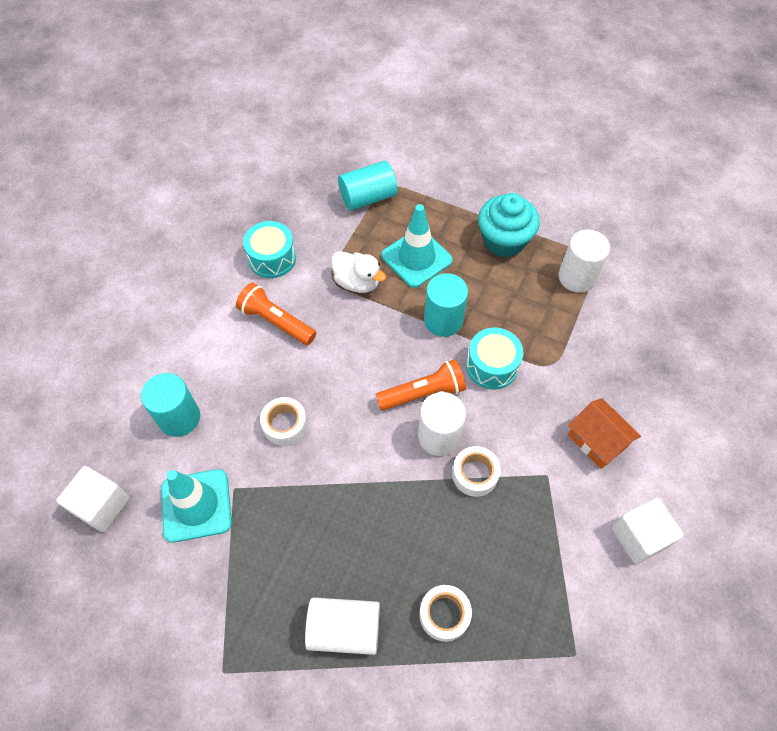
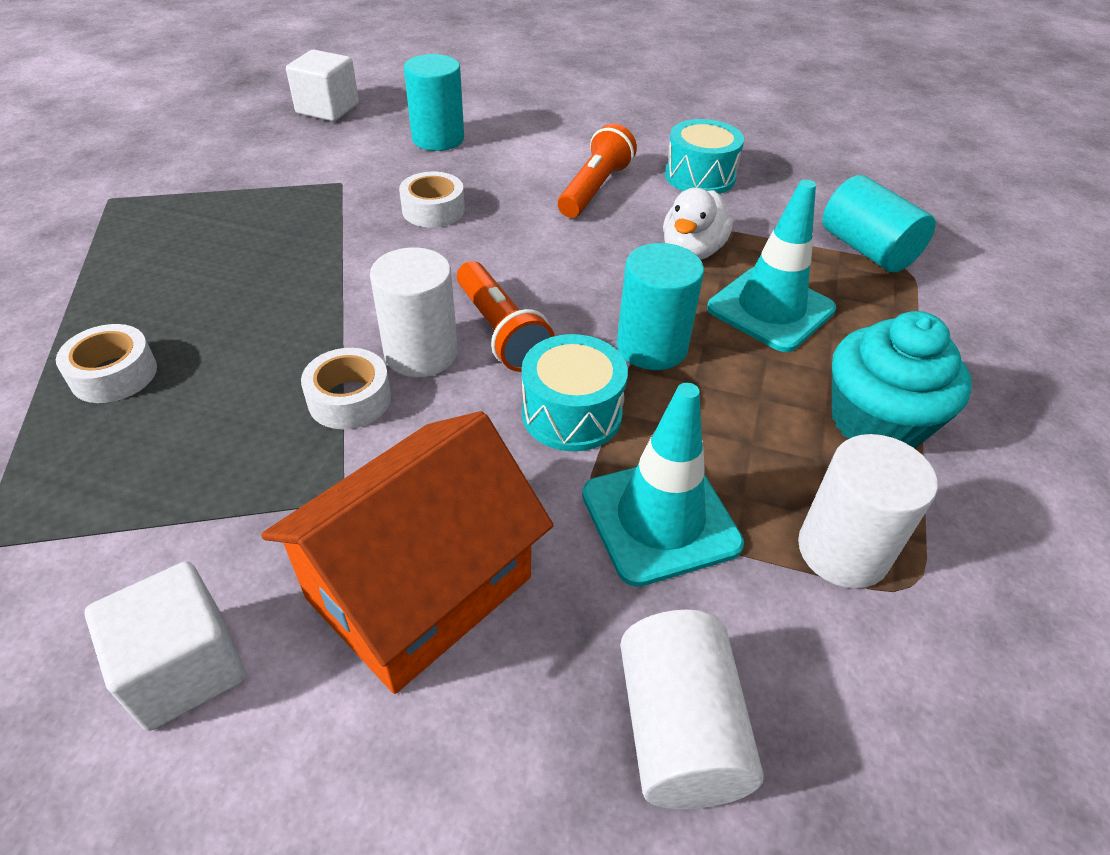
camera: 80 degrees right, 15 degrees down
turquoise traffic cone [161,469,232,543] -> turquoise traffic cone moved to [582,383,744,587]
white cylinder [305,597,380,655] -> white cylinder moved to [620,610,764,809]
orange house [568,398,641,469] -> orange house [261,411,554,694], size x1.69

